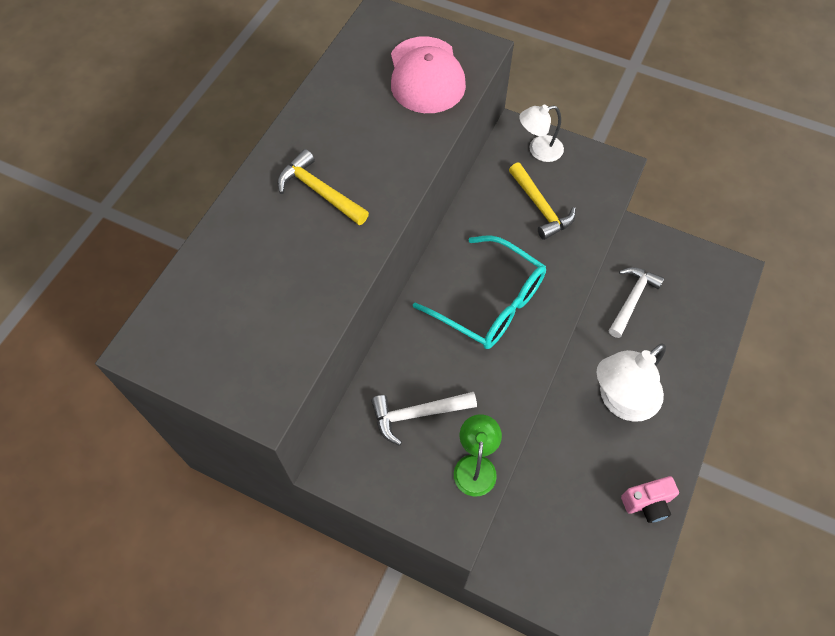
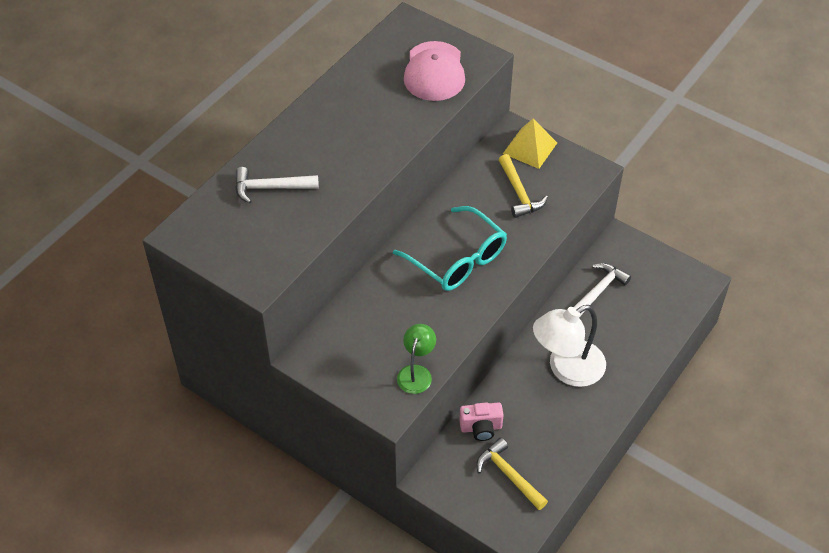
camera: 10 degrees right, 10 degrees down
yellow hammer [277,149,369,225] -> yellow hammer moved to [476,438,548,510]
white hammer [371,392,477,446] -> white hammer moved to [235,167,319,204]
white lamp [519,105,564,162] -> yellow pyramid [503,118,557,169]
pink camera [621,476,679,523] -> pink camera moved to [459,402,504,441]

